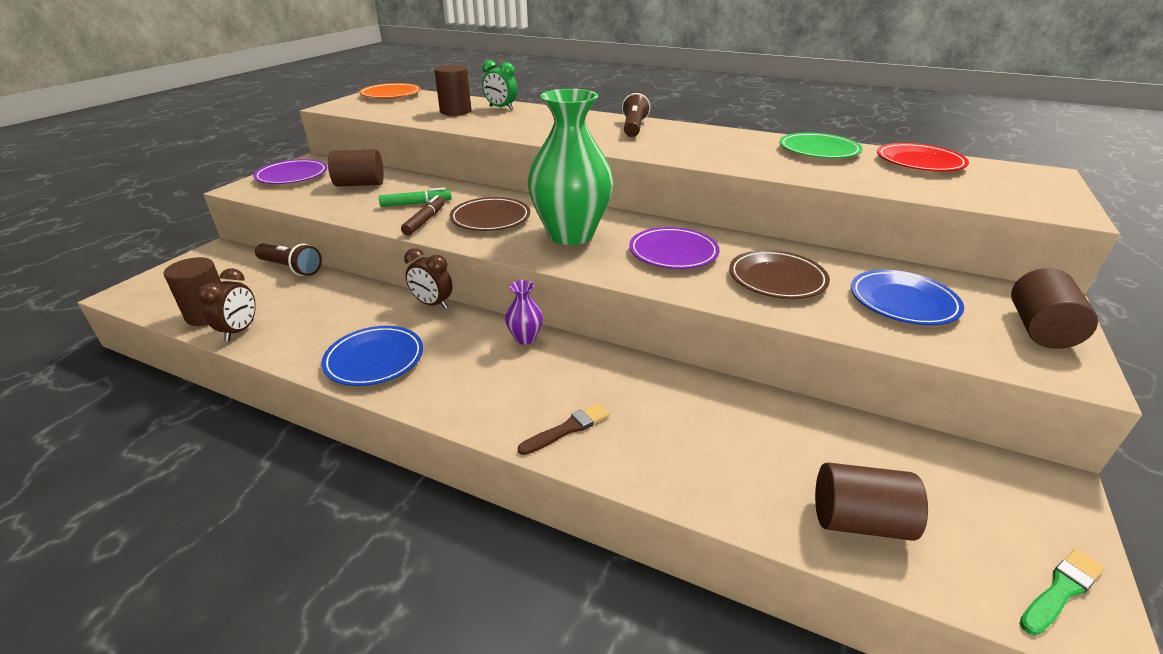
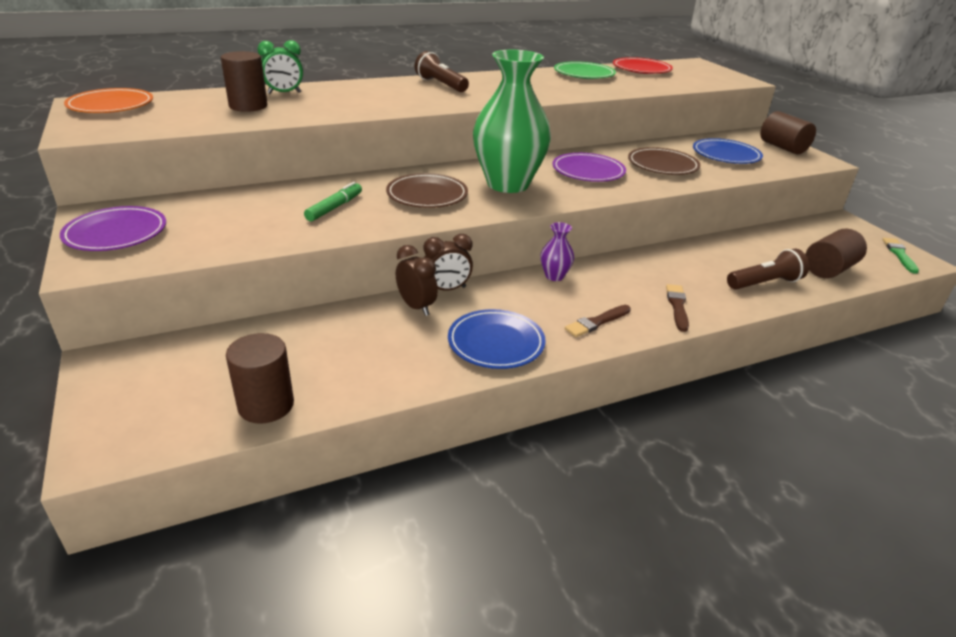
camera: 50 degrees left, 0 degrees up
brown clock [198,268,256,341] -> brown clock moved to [396,245,438,316]
brown flashlight [255,244,322,276] -> brown flashlight moved to [727,249,809,290]
brown cylinder [328,149,384,186] -> none
brown marker [401,195,445,235] -> none
none -> brown brush [565,305,631,337]

